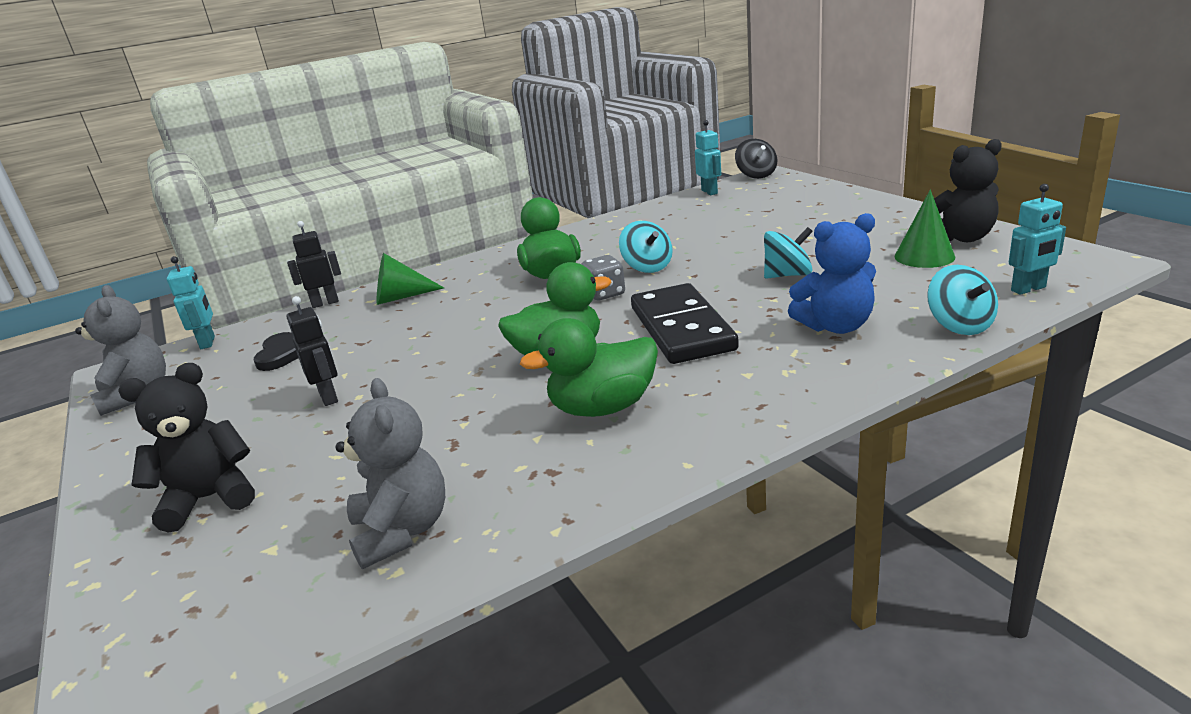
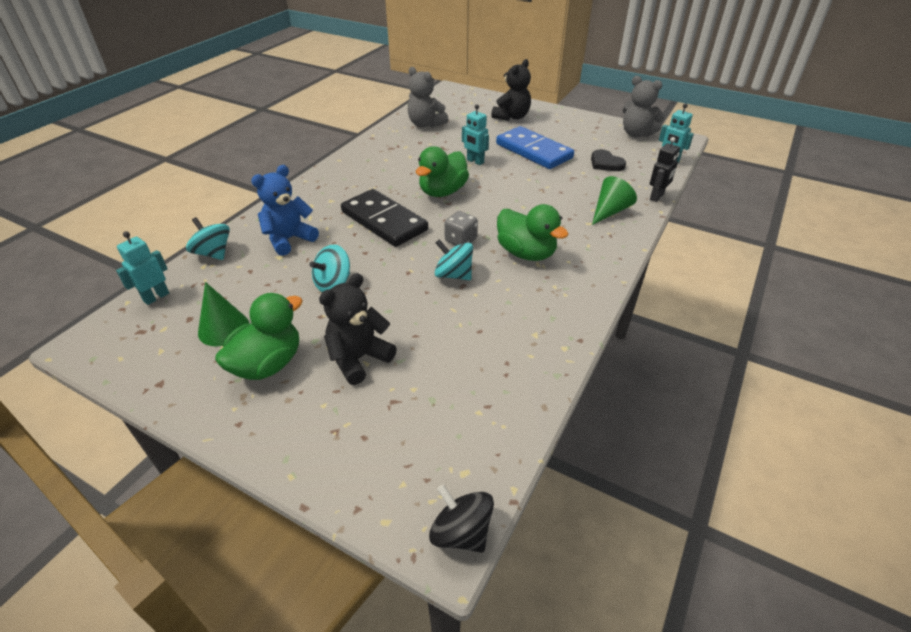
camera: 145 degrees right, 15 degrees up
black robot [286,296,338,406] -> blue domino [496,126,574,169]
green duck [520,318,658,417] -> green duck moved to [215,293,303,380]
turquoise robot [695,120,721,195] -> turquoise robot moved to [462,104,489,165]
black teddy bear [934,139,1002,242] -> black teddy bear moved to [319,273,397,385]

